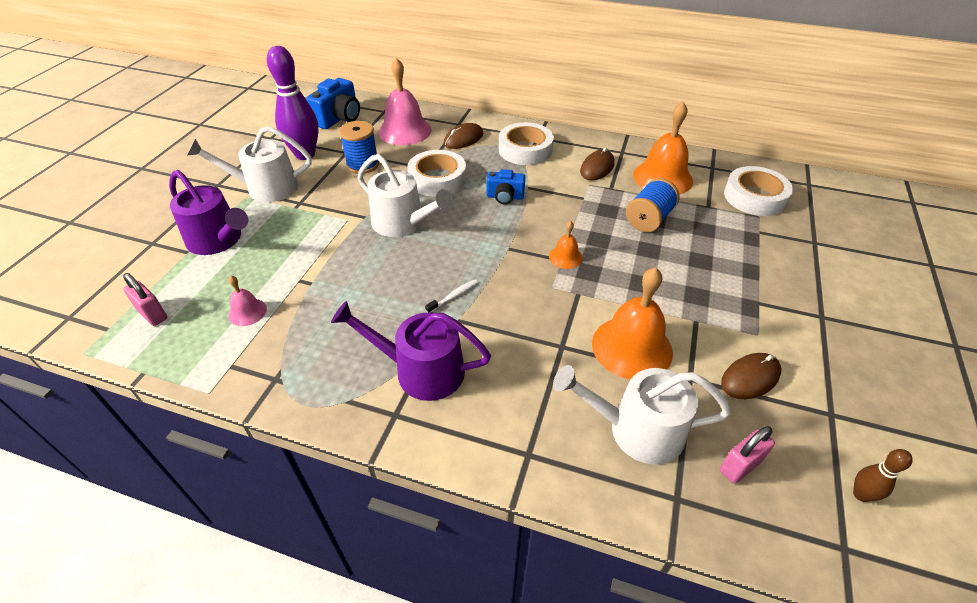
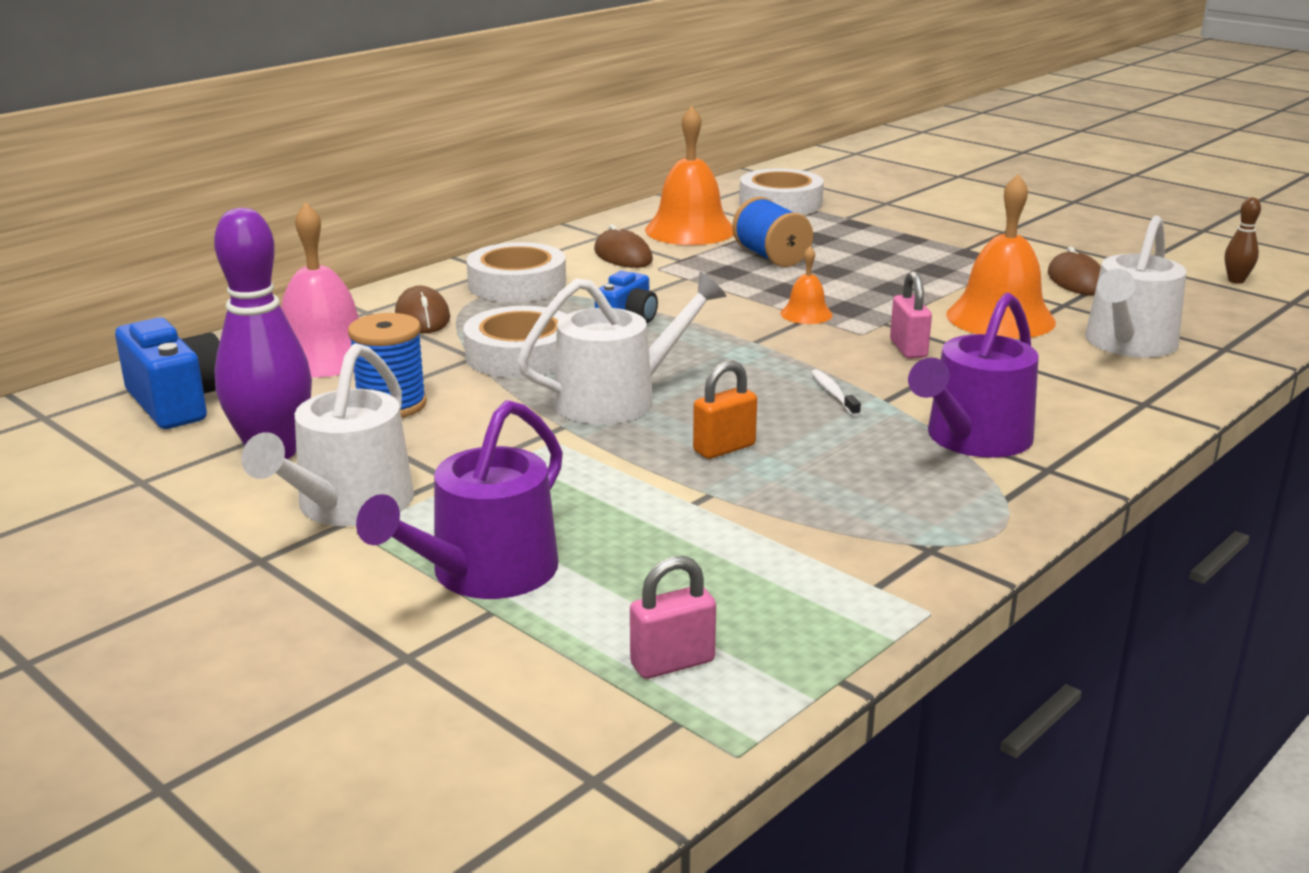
camera: 65 degrees left, 20 degrees down
purple watering can [169,170,248,255] -> purple watering can turned 150 degrees clockwise [356,400,563,599]
pink bell [228,276,267,326] -> none
pink padlock [720,426,775,484] -> pink padlock moved to [890,271,932,359]
none -> orange padlock [693,361,757,459]

